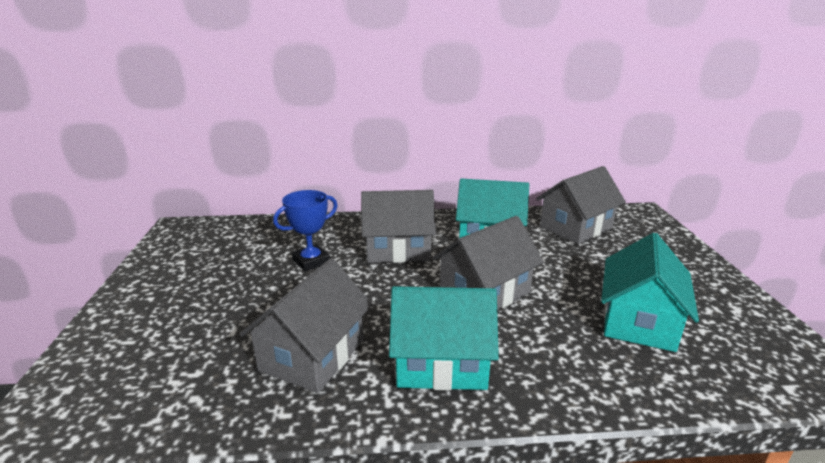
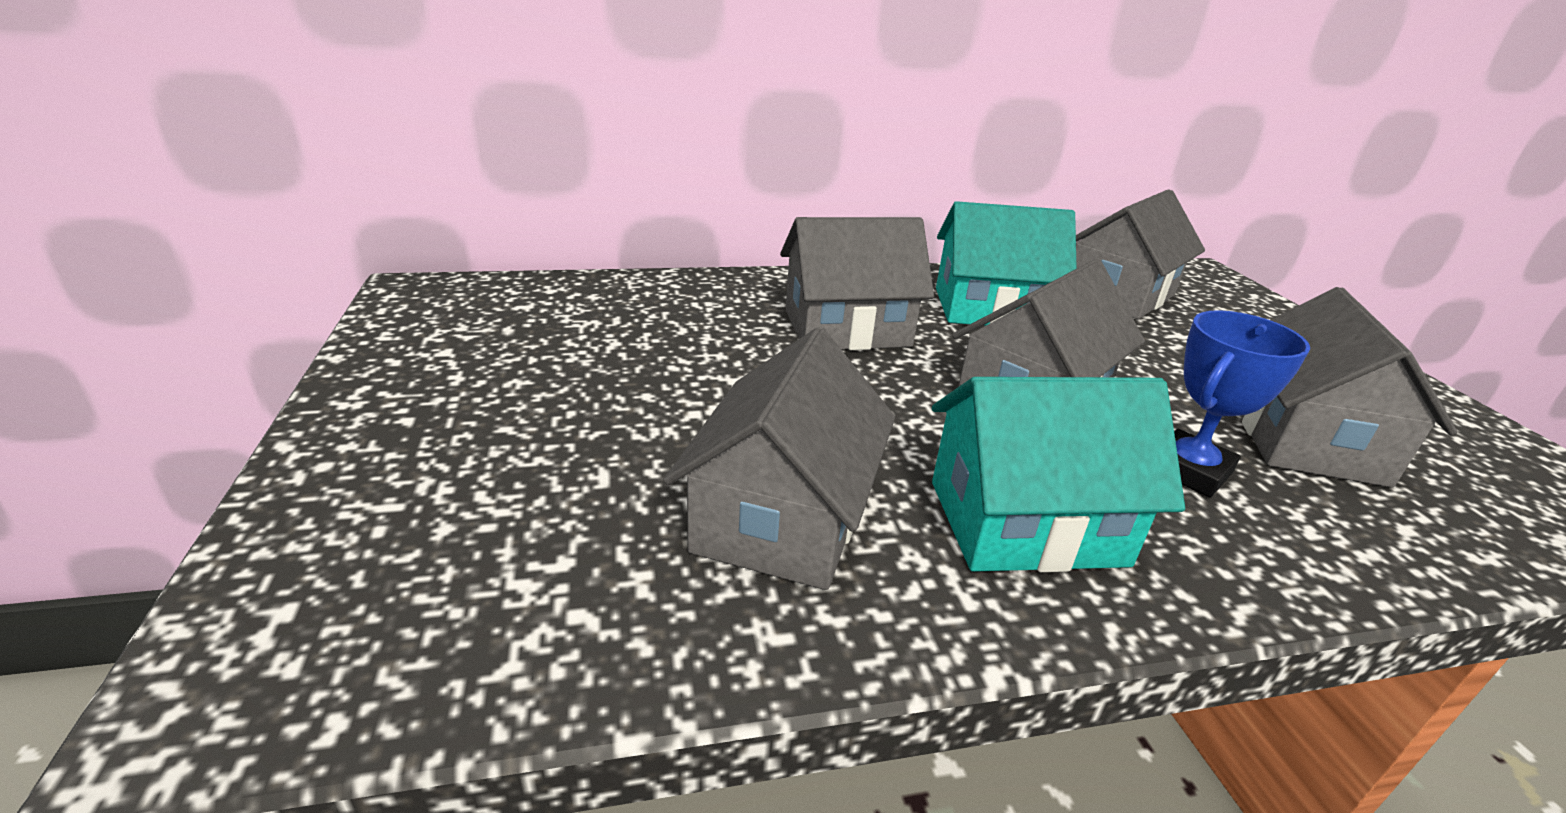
camera: 10 degrees left, 5 degrees up
blue trophy [273,190,338,272] -> blue trophy moved to [1174,310,1310,497]
turquoise house [601,233,699,352] -> grey house [1241,287,1457,488]

